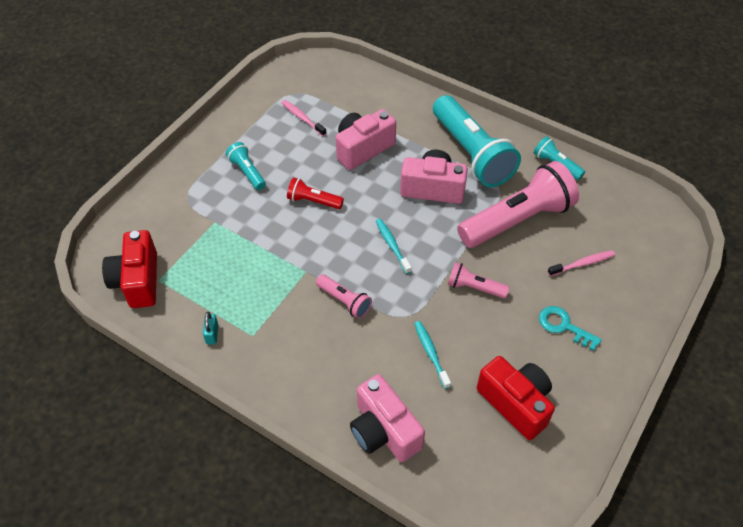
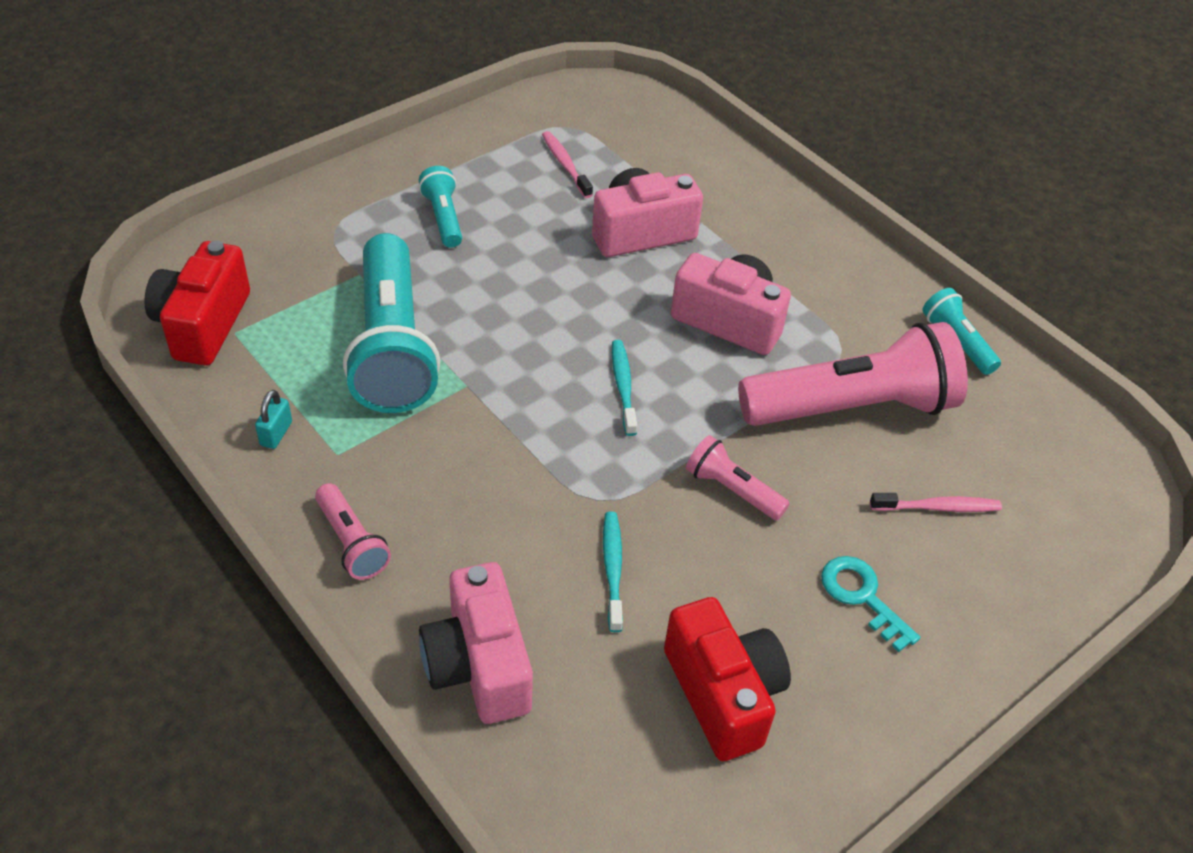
camera: 15 degrees right, 5 degrees down
red flashlight [287,177,344,209] -> none
pink flashlight [316,274,372,319] -> pink flashlight moved to [315,483,391,580]
turquoise flashlight [433,95,521,187] -> turquoise flashlight moved to [343,233,440,413]

